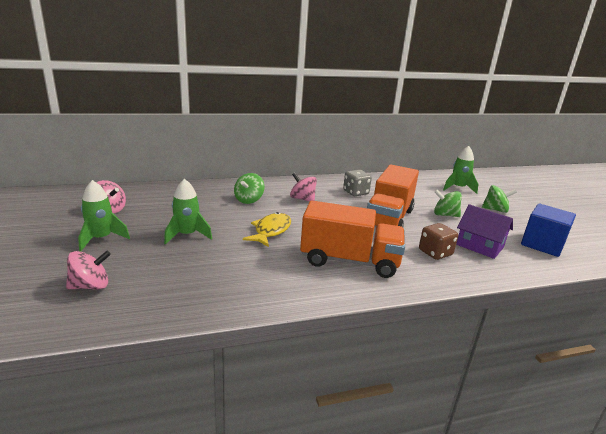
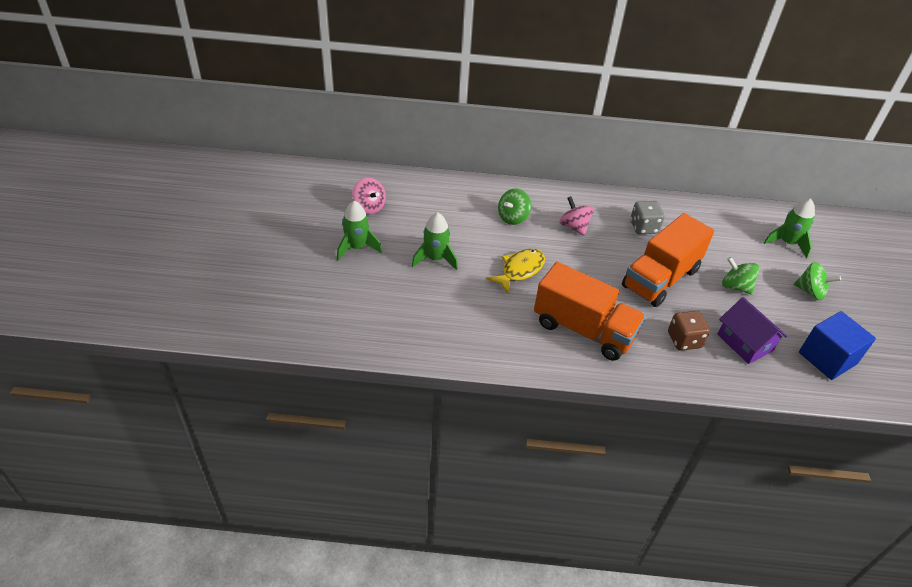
camera: 20 degrees right, 20 degrees up
pink spinning top [66,251,111,289] -> none

